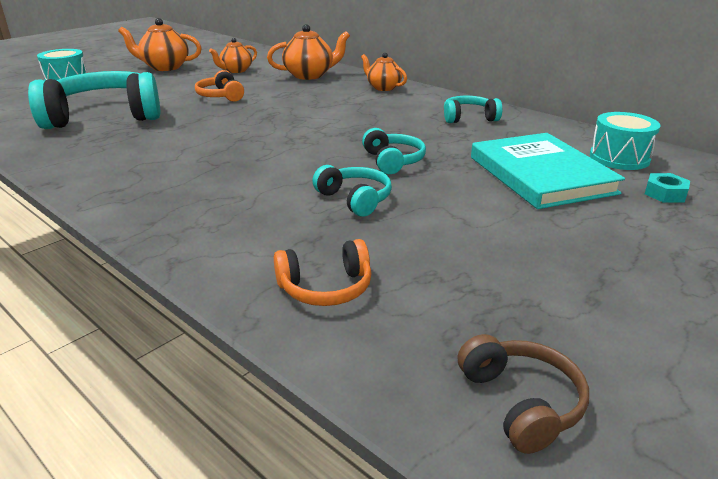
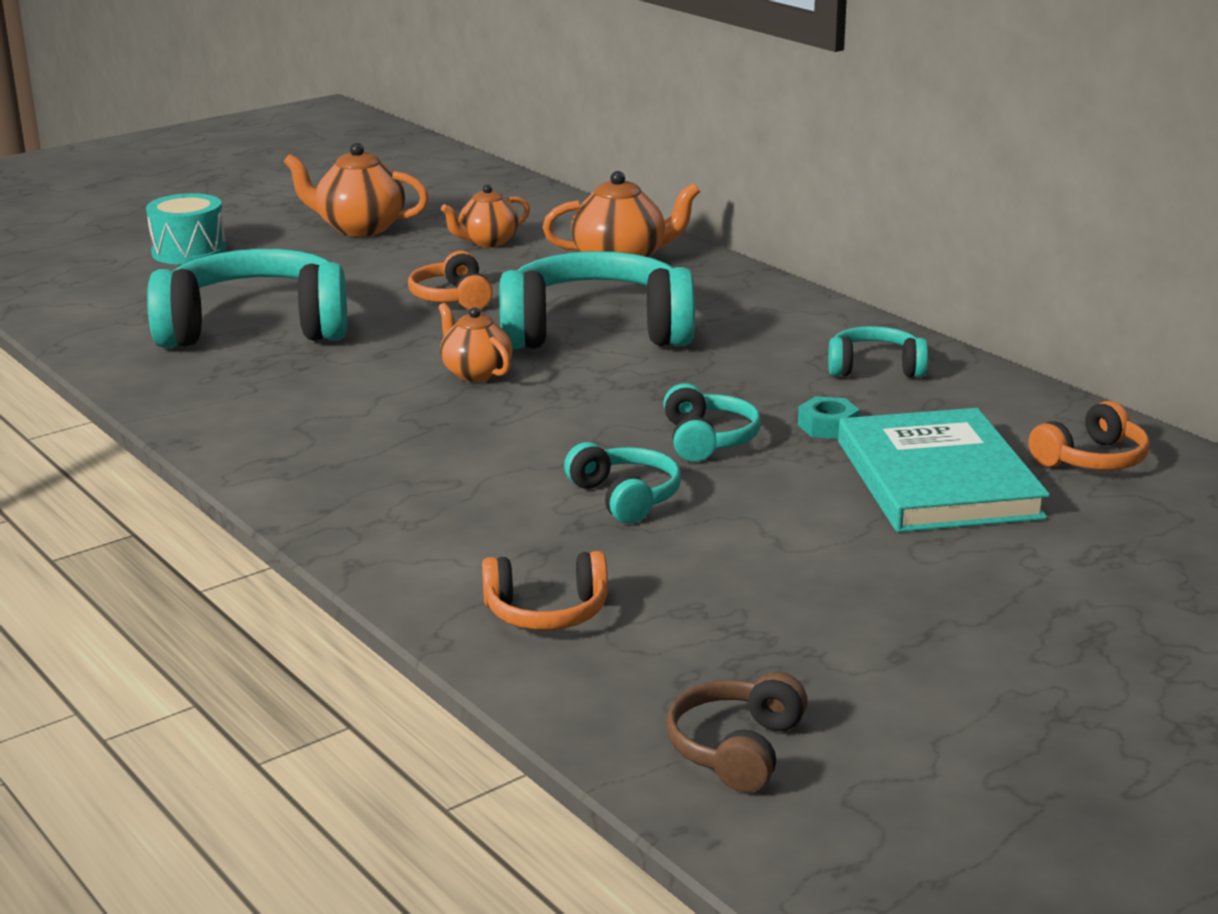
camera: 10 degrees right, 5 degrees down
orange teapot [361,53,407,91] -> orange teapot moved to [438,303,512,382]
brown headphones [457,334,589,454] -> brown headphones turned 150 degrees counterclockwise [666,672,808,792]
turquoise drum [590,112,661,170] -> orange headphones [1029,401,1150,470]
turquoise nut [645,173,690,203] -> turquoise nut moved to [798,396,860,439]
none -> turquoise headphones [500,251,695,349]

